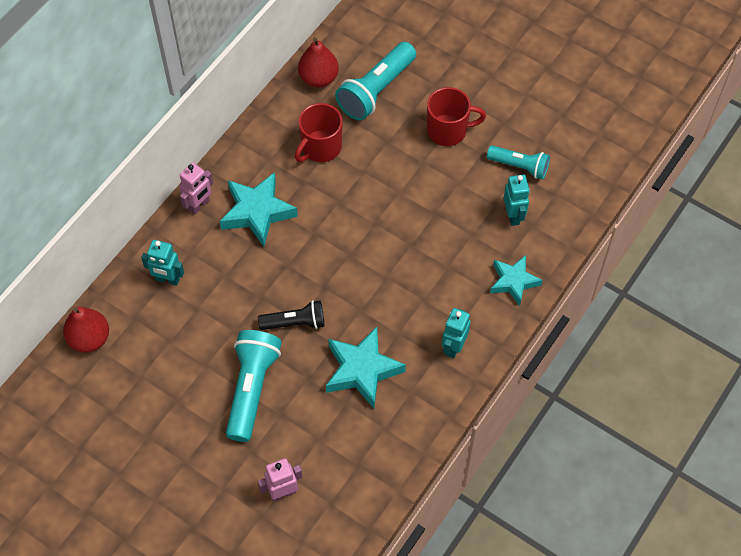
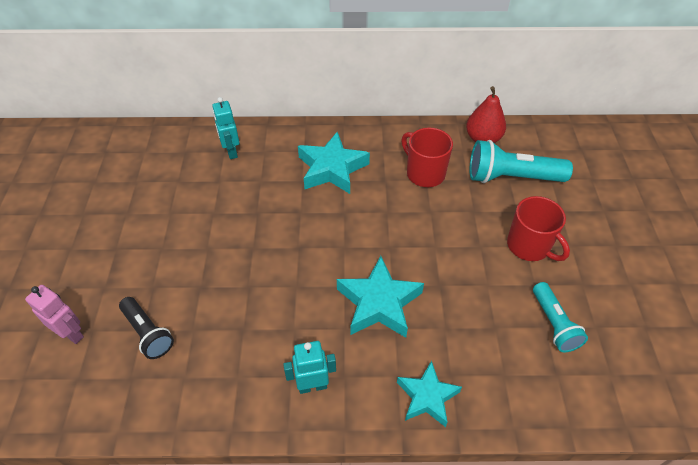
camera: 55 degrees right, 10 degrees down
red pear [63,307,109,353] -> none
pink robot [179,163,213,215] -> none
turquoise flashlight [226,330,282,442] -> none
black flashlight [258,300,324,330] -> black flashlight moved to [119,297,174,359]
red mug [295,103,343,162] -> red mug turned 45 degrees clockwise [401,128,453,187]
turquoise star [326,327,406,408] -> turquoise star moved to [337,256,424,338]
turquoise robot [504,175,530,226] -> none

